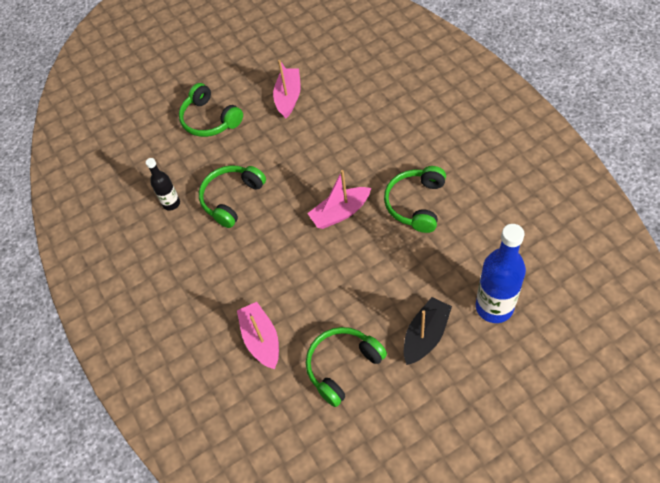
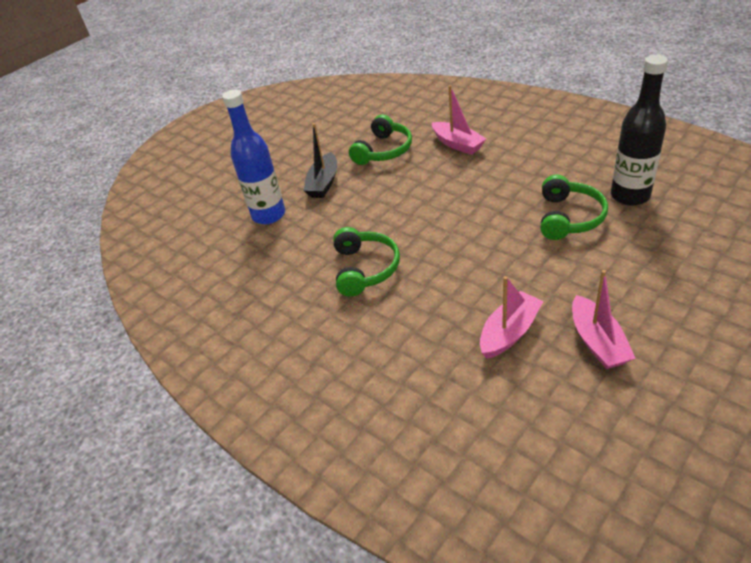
camera: 160 degrees right, 15 degrees down
black bottle [146,158,180,211] -> black bottle [611,55,668,206], size x1.81
green headphones [179,83,243,137] -> none
pink boat [307,170,371,229] -> pink boat moved to [480,276,543,359]

